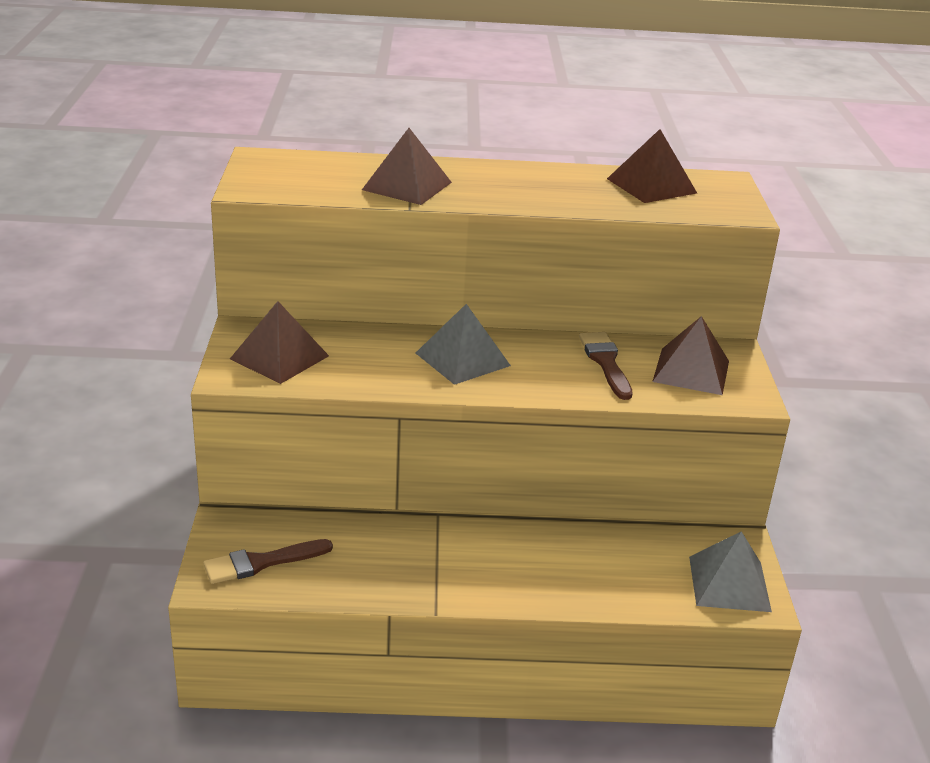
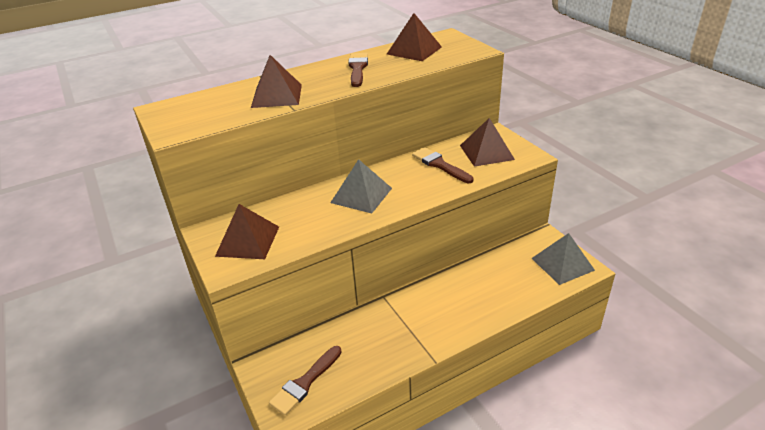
camera: 25 degrees left, 5 degrees up
none -> brown brush [348,53,368,87]

